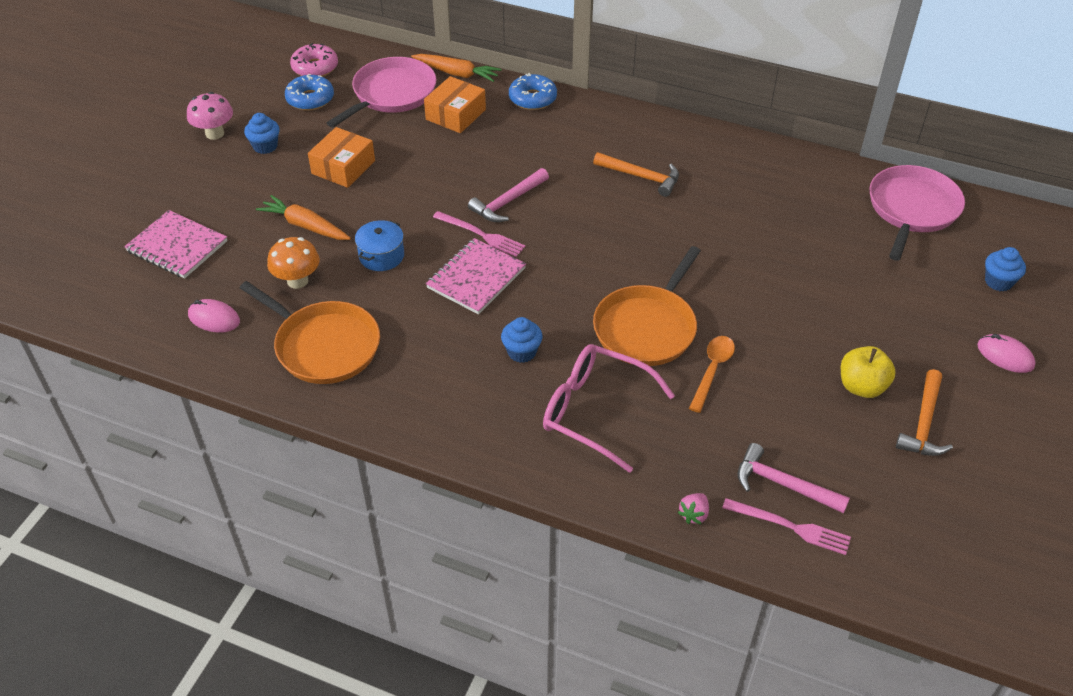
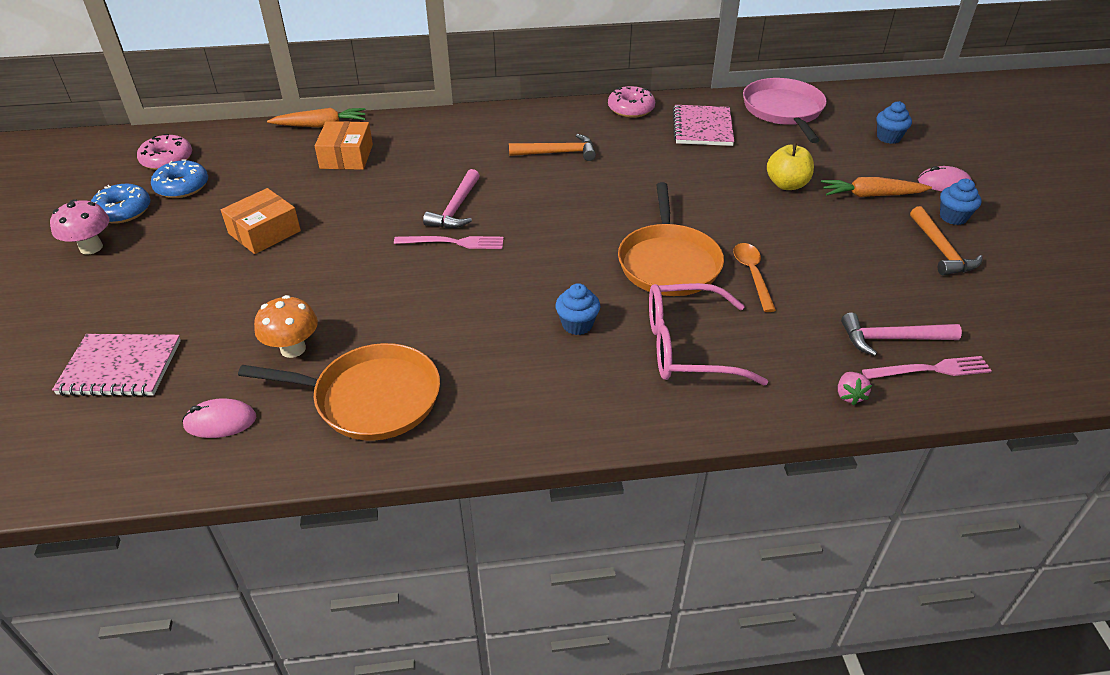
camera: 30 degrees left, 5 degrees down
blue cupcake [244,113,280,154] -> blue cupcake moved to [940,179,982,225]
orange carrot [256,195,351,240] -> orange carrot moved to [821,177,932,197]
orange box [308,127,375,188] -> orange box turned 45 degrees clockwise [221,188,301,254]
pink pan [327,57,437,128] -> none
blue pot [355,220,404,271] -> none
pink notebook [426,238,526,315] -> pink notebook moved to [673,105,734,146]
blue donut [509,73,557,110] -> blue donut moved to [91,184,151,224]
yellow apple [841,346,896,398] -> yellow apple moved to [767,143,814,190]
none -> pink donut [608,86,655,118]

